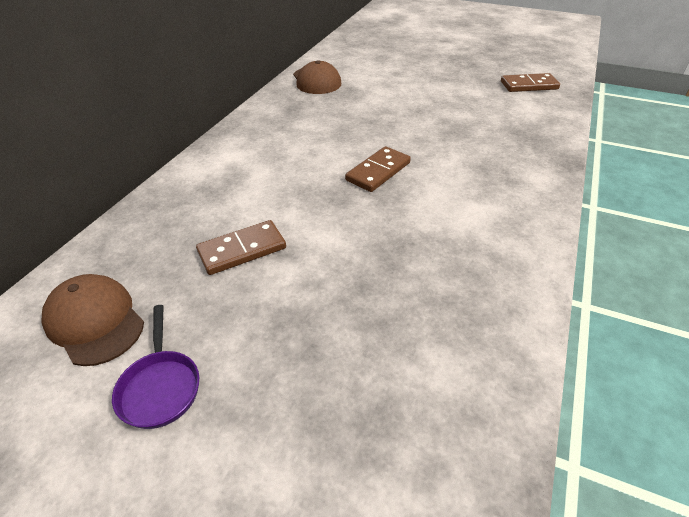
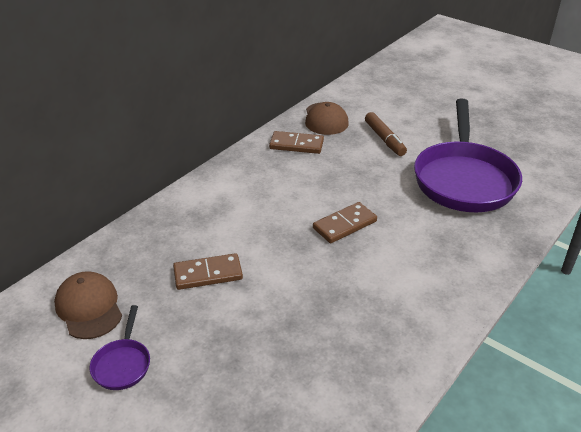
camera: 15 degrees right, 5 degrees down
brown domino [501,73,560,92] -> brown domino moved to [269,131,324,154]
none -> brown marker [365,112,407,156]
none -> purple pan [414,99,522,212]

